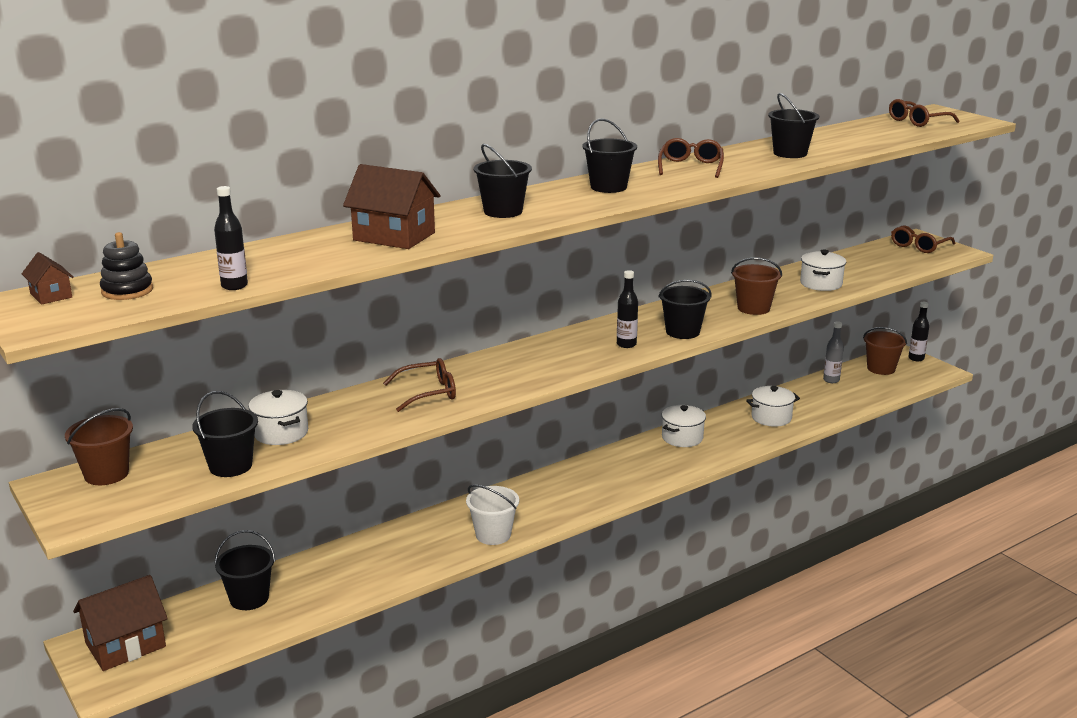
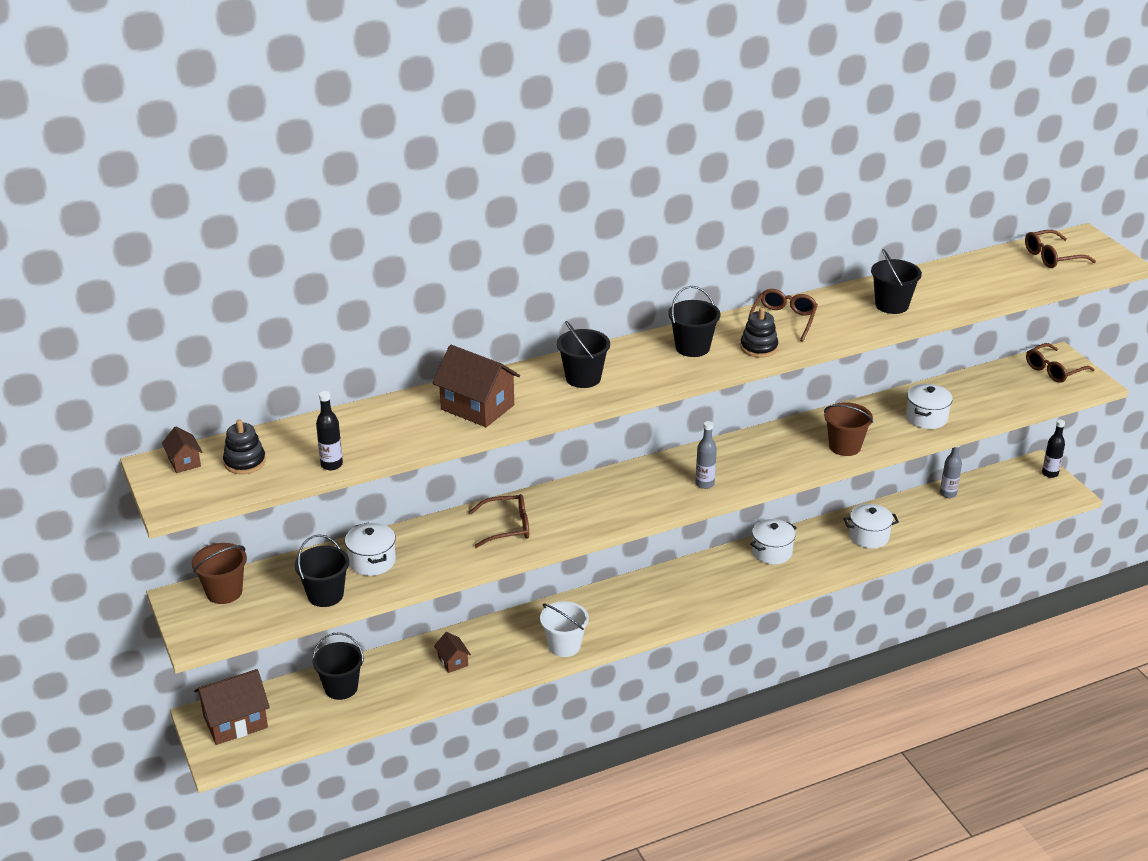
camera: 10 degrees right, 10 degrees up
black bottle [617,270,638,348] -> grey bottle [696,421,717,489]
black bucket [658,280,711,339] -> none
brown bucket [863,327,907,375] -> none
none -> brown house [434,632,471,673]
none -> black stacking toy [740,307,778,358]

